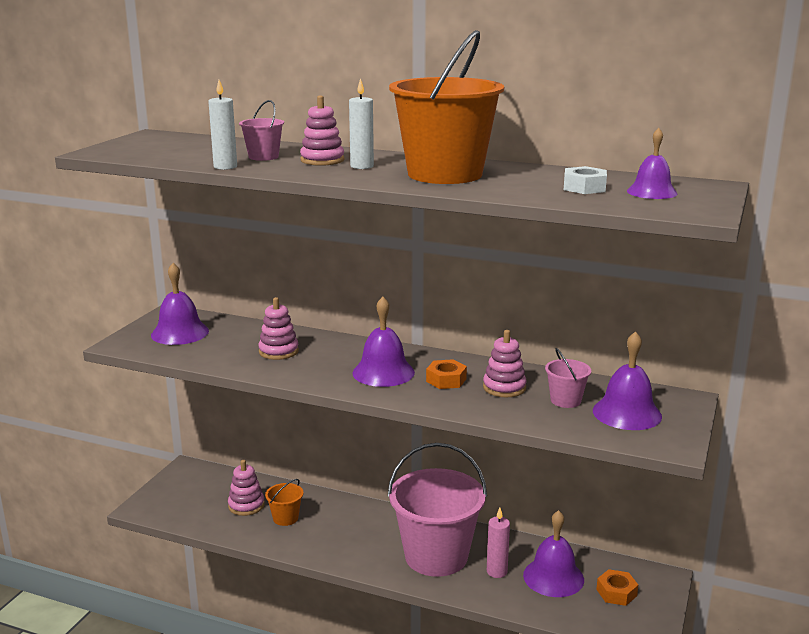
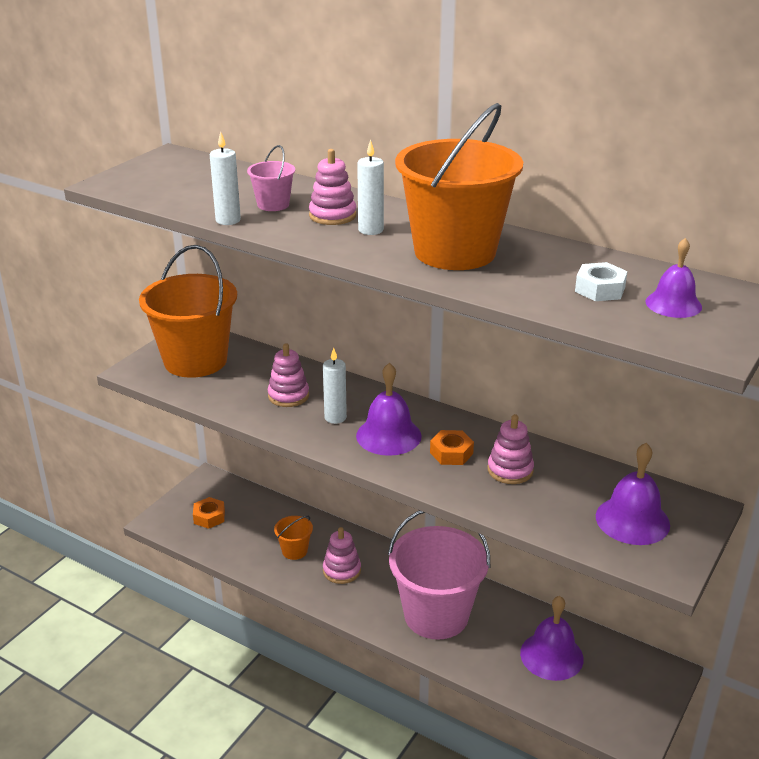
camera: 10 degrees right, 10 degrees up
purple bell [151,263,209,345] -> orange bucket [139,245,237,378]
pink stacking toy [228,460,265,516] -> pink stacking toy moved to [323,527,361,584]
pink candle [487,508,510,578] -> none
pink bucket [545,348,591,408] -> none
orange nut [596,569,638,606] -> orange nut moved to [193,497,225,529]
none -> white candle [323,348,347,424]

